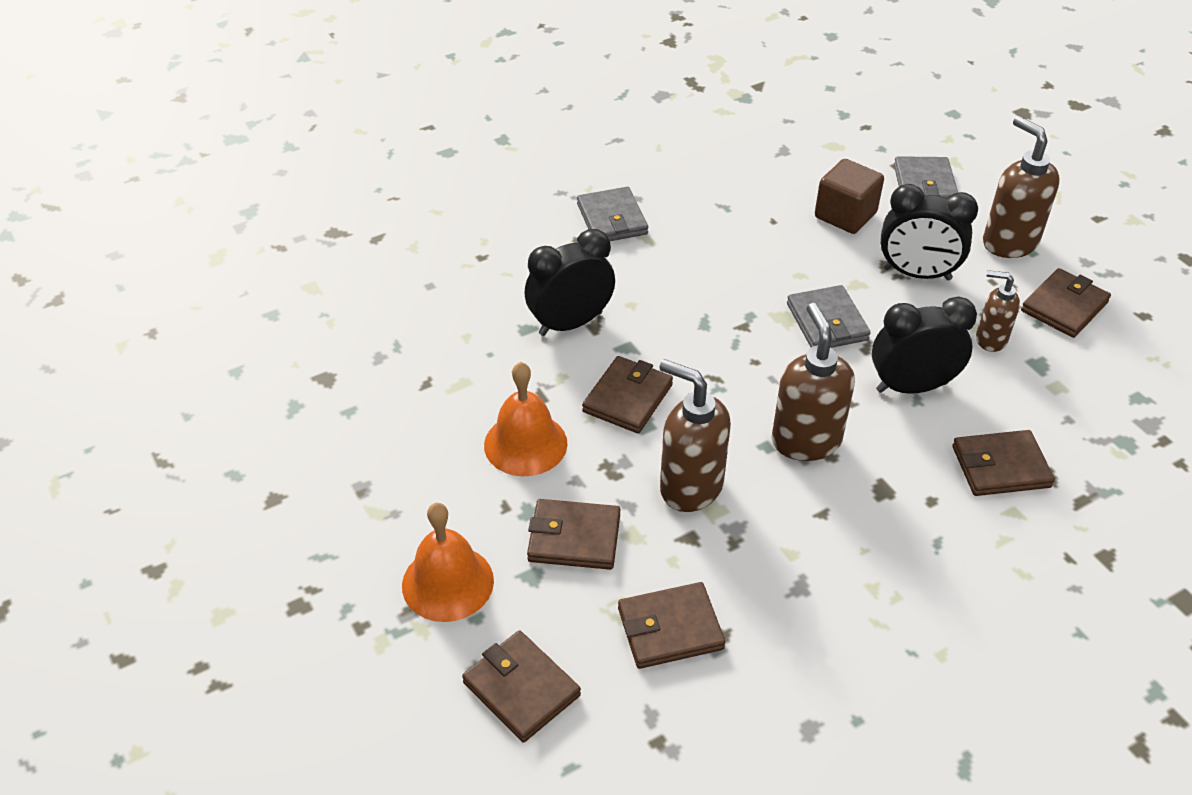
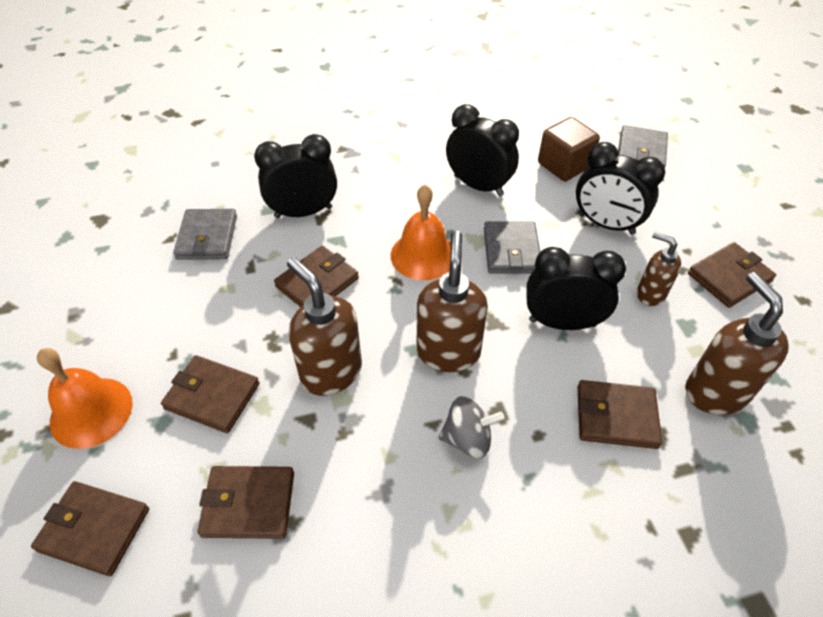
camera: 15 degrees right, 5 degrees up
brown wallet [462,630,581,742] -> brown wallet turned 45 degrees counterclockwise [31,481,149,576]
orange bell [484,362,567,476] -> orange bell moved to [391,185,451,280]
grey wallet [577,187,648,241] -> grey wallet moved to [173,209,237,260]
brown soap dispenser [983,116,1060,258] -> brown soap dispenser moved to [685,272,789,415]
none -> grey spinning top [438,396,504,458]
none -> black clock [446,104,519,197]

